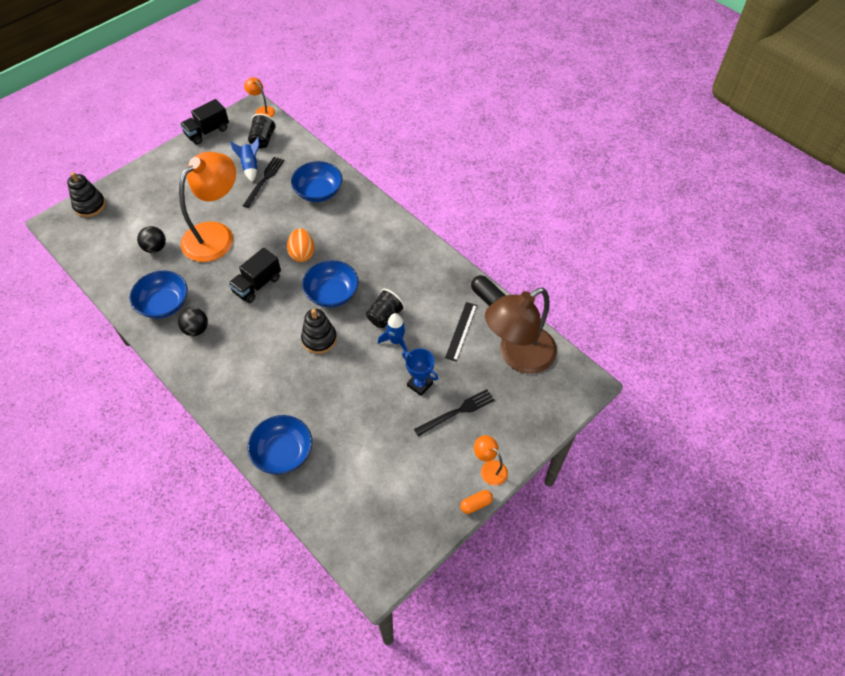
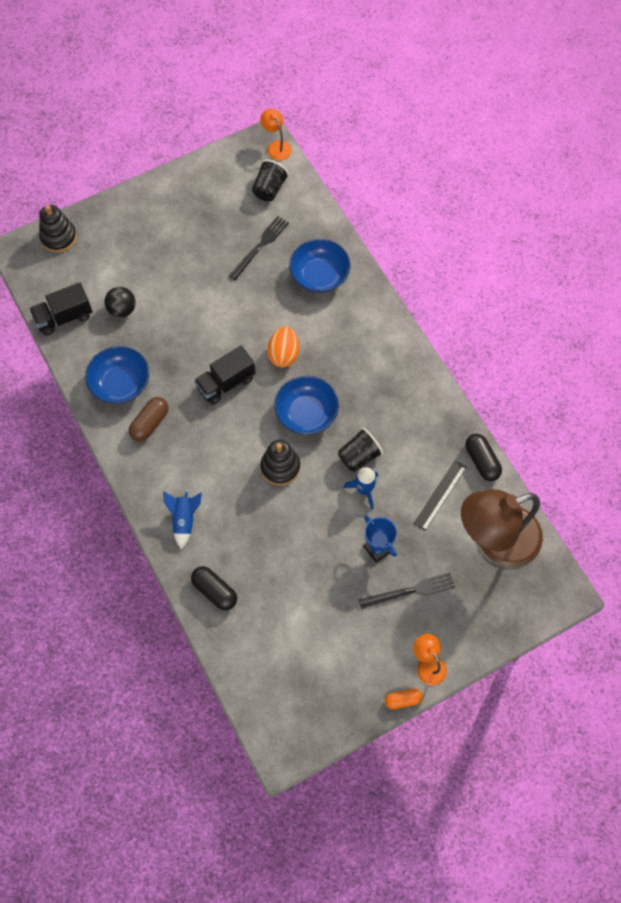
camera: 15 degrees right, 10 degrees up
black ball [178,308,208,336] -> brown capsule [129,397,169,442]
orange lamp [179,152,236,262] -> none
black truck [180,99,229,145] -> black truck moved to [29,282,92,336]
blue rocket [230,137,259,182] -> blue rocket moved to [163,491,202,549]
blue bowl [248,415,312,474] -> black capsule [191,566,237,610]

